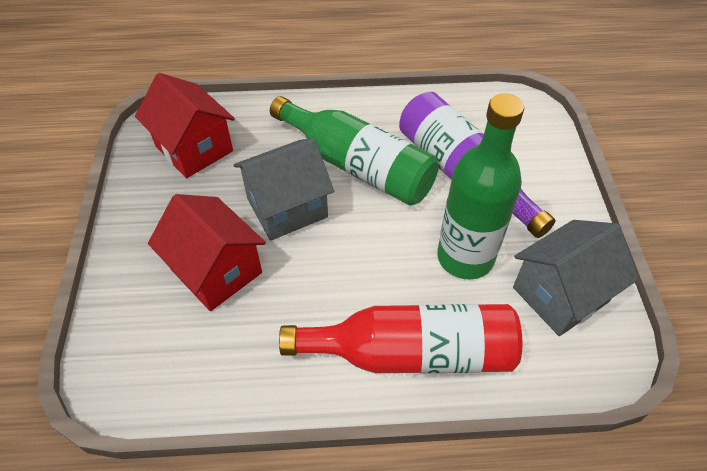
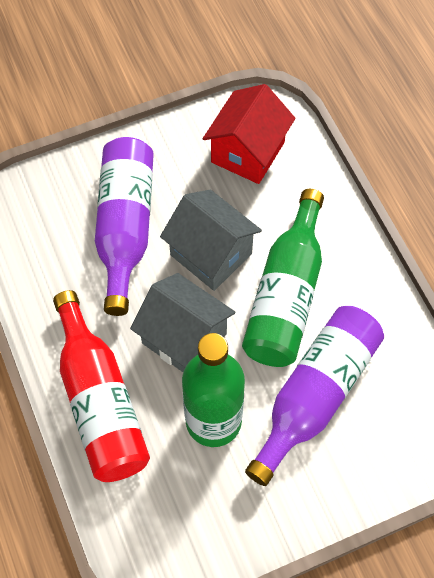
camera: 70 degrees right, 10 degrees up
red house [148,194,266,311] -> purple bottle [95,137,154,316]
grey house [513,220,639,336] -> grey house moved to [130,273,235,372]

